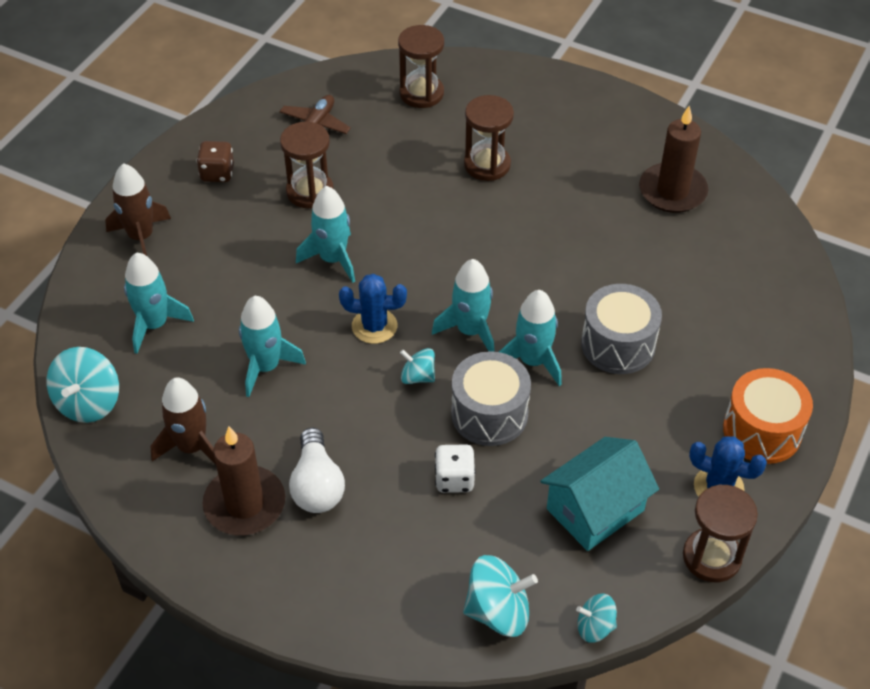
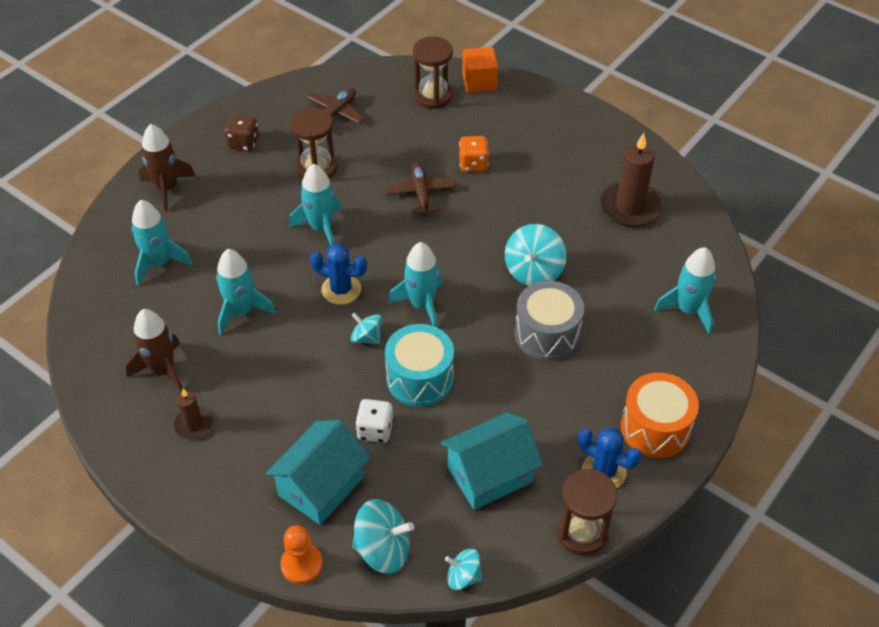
camera: 10 degrees right, 0 degrees up
turquoise spinning top [47,347,119,423] -> turquoise spinning top moved to [505,224,566,286]
brown candle [202,426,285,535] -> brown candle [174,389,213,439], size x0.55
white light bulb [289,428,345,513] -> none
grey drum [451,351,531,446] -> turquoise drum [385,324,454,407]
brown hourglass [464,95,514,181] -> orange dice [459,136,489,172]
turquoise rocket [499,290,562,386] -> turquoise rocket moved to [654,247,716,334]
none -> turquoise house [265,420,370,525]
none -> orange pawn [280,525,323,584]
none -> brown plane [386,162,456,216]
none -> orange cube [462,47,498,93]

